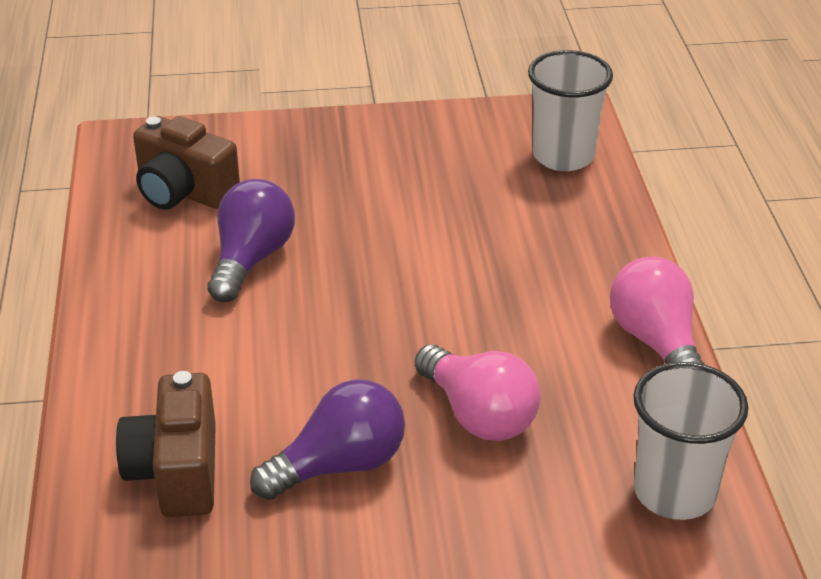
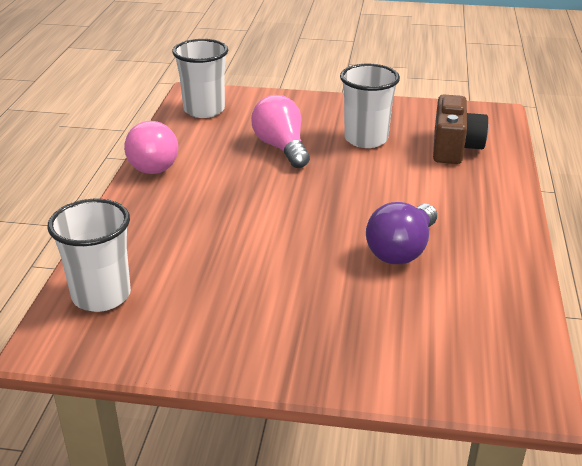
camera: 165 degrees left, 5 degrees down
brown camera [133,116,240,210] -> none
purple light bulb [250,379,405,500] -> white cup [340,64,400,148]

